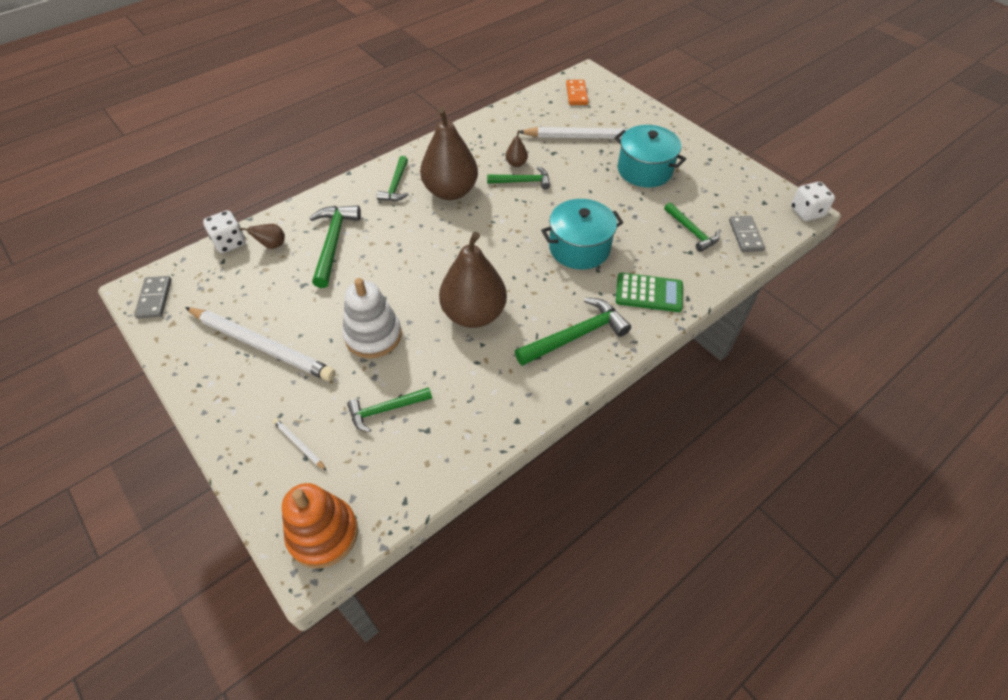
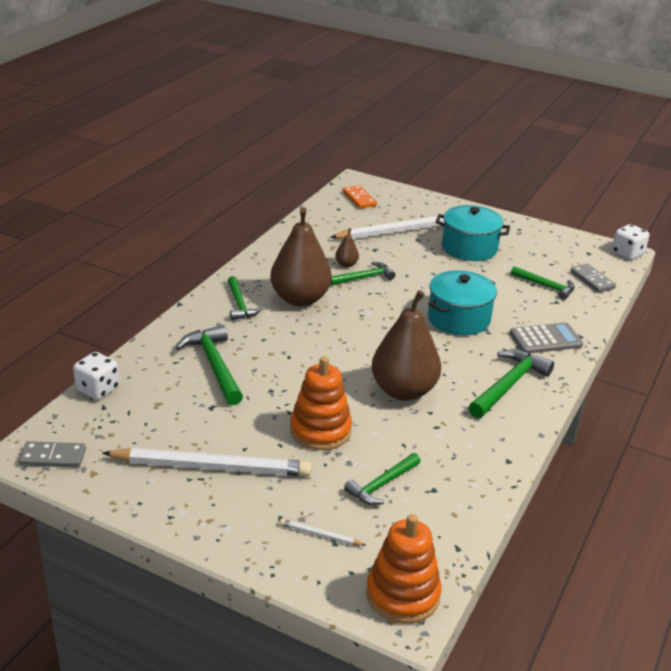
camera: 25 degrees left, 20 degrees down
grey domino [134,276,172,319] -> grey domino turned 60 degrees counterclockwise [19,441,86,467]
brown pear [239,224,285,249] -> none
white stacking toy [343,278,402,358] -> orange stacking toy [290,356,352,450]
green calculator [616,273,683,312] -> grey calculator [510,322,583,353]

